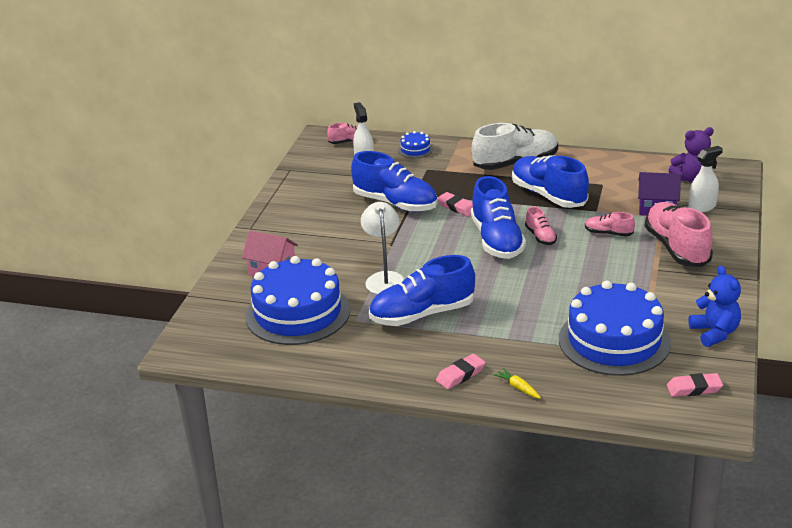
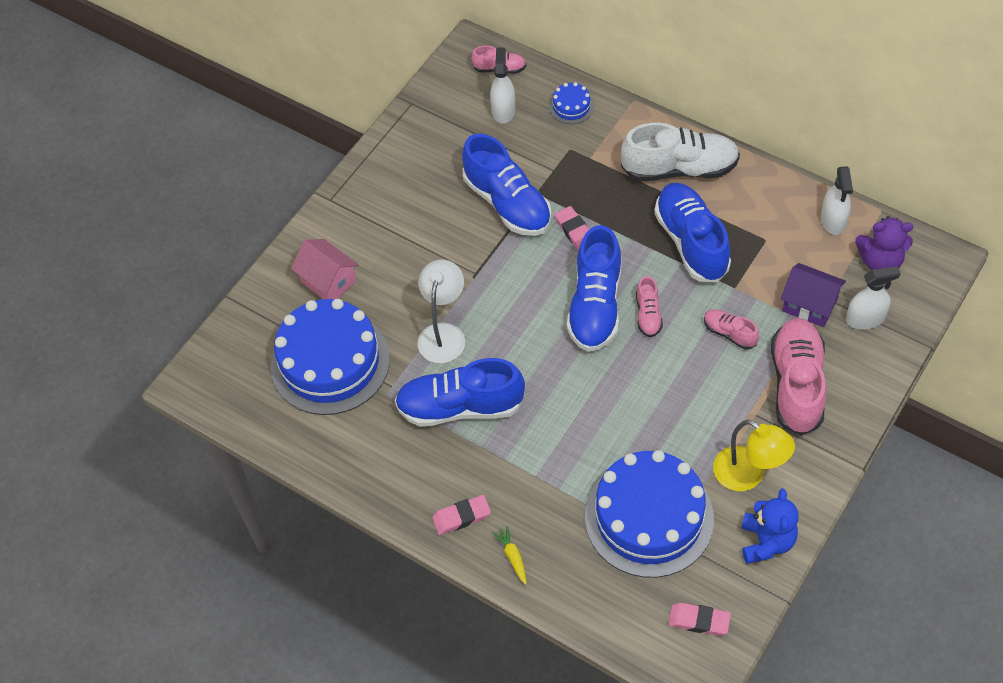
camera: 20 degrees right, 25 degrees up
none -> yellow lamp [713,420,795,491]
none -> white spray bottle [821,167,853,235]

